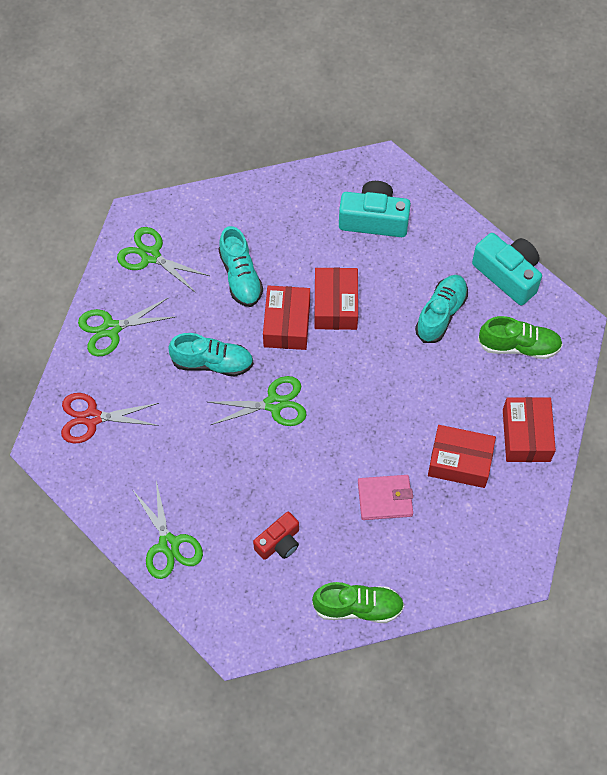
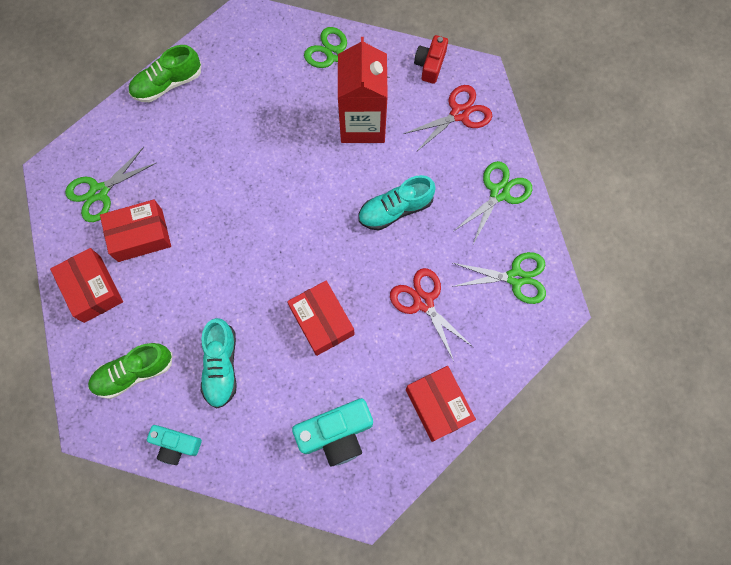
camera: 150 degrees right, 10 degrees up
green scissors [209,376,307,426] -> green scissors moved to [65,147,156,222]
turquoise shoe [218,226,263,307] -> red scissors [390,268,474,361]
red camera [253,512,299,560] -> red camera moved to [414,35,448,84]
red box [263,285,310,350] -> red box moved to [406,366,476,442]
pink wallet [358,475,413,520] -> none
turquoise camera [472,233,542,305] -> turquoise camera [147,425,202,465], size x0.63
none -> red carton [338,37,388,143]

